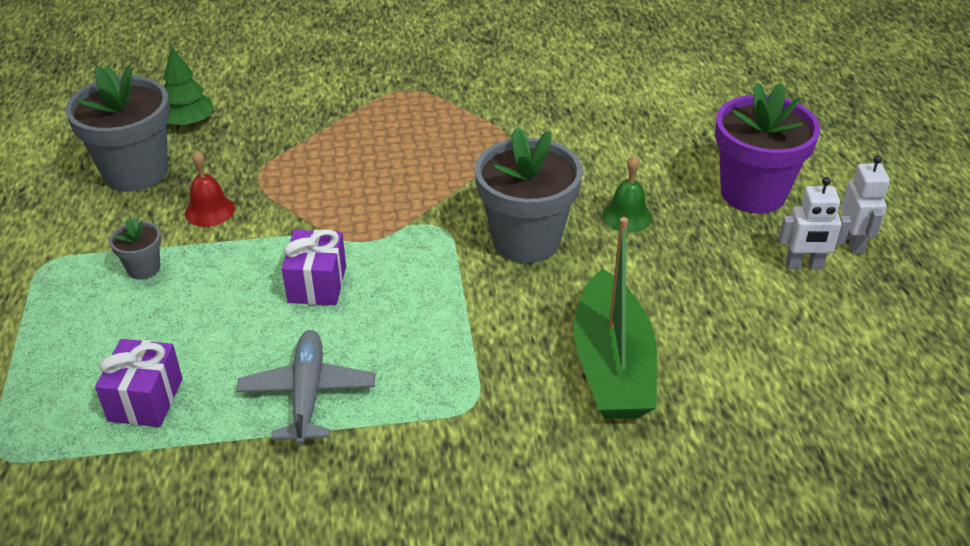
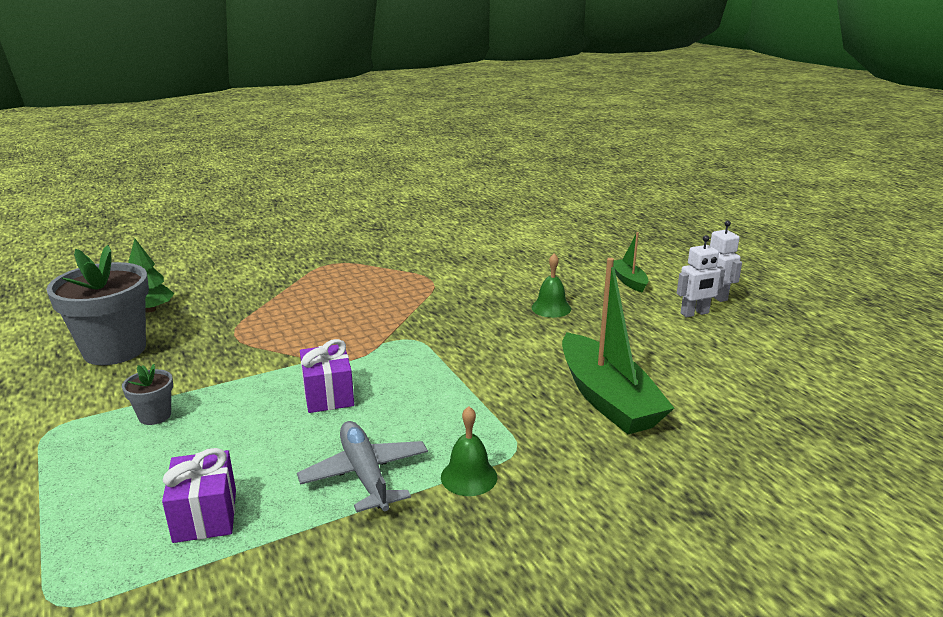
camera: 20 degrees left, 15 degrees down
red bell [185,150,235,227] -> none
grey flower pot [475,127,583,263] -> none
purple flower pot [715,83,820,213] -> green boat [613,232,648,292]
none -> green bell [441,406,497,496]

